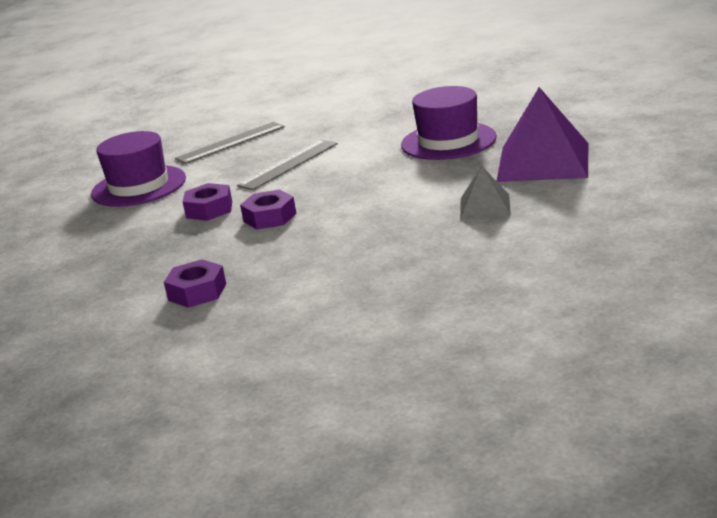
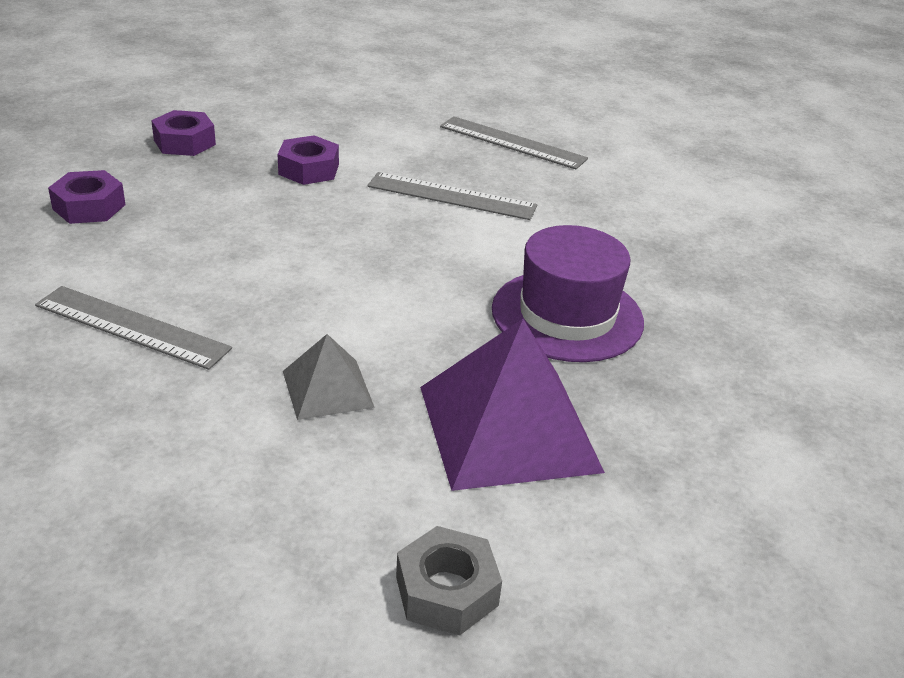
camera: 60 degrees right, 10 degrees up
purple hat [91,131,186,207] -> none
purple nut [240,190,296,229] -> purple nut moved to [151,110,216,156]
none -> grey ruler [35,286,232,370]
none -> grey nut [396,526,502,636]

